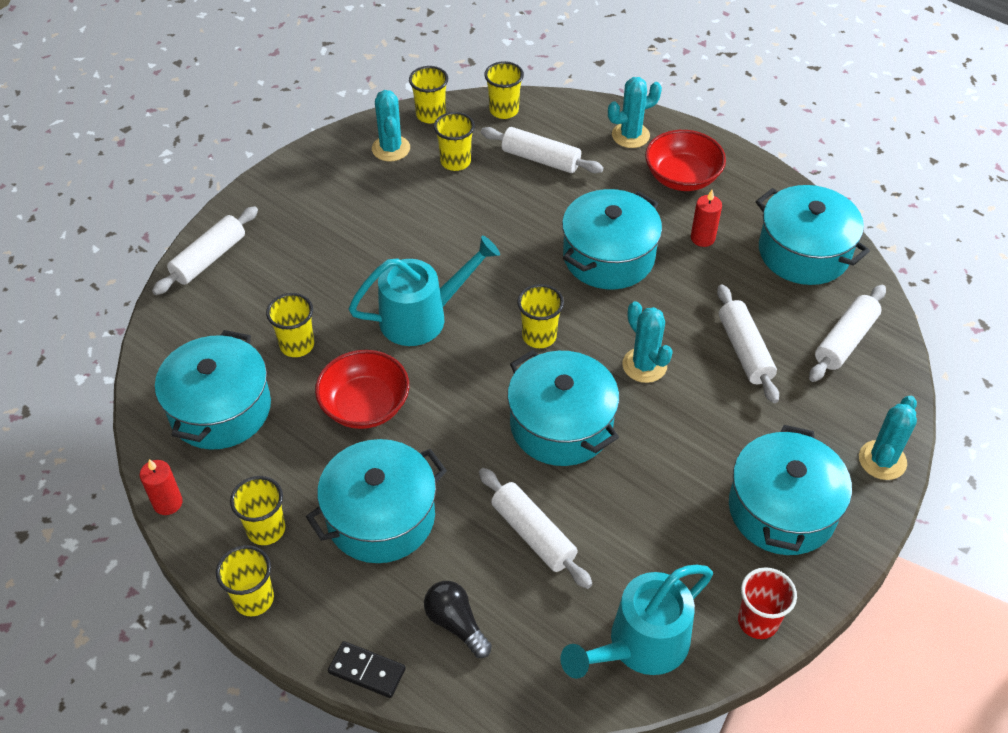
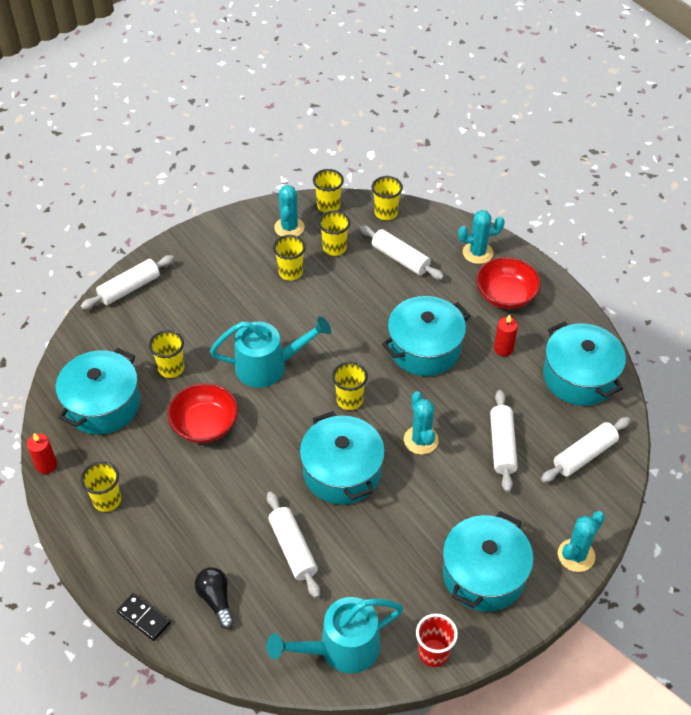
camera: 15 degrees right, 0 degrees up
yellow cup [216,545,274,616] -> yellow cup moved to [273,235,306,281]
turquoise pot [306,439,447,563] -> none

